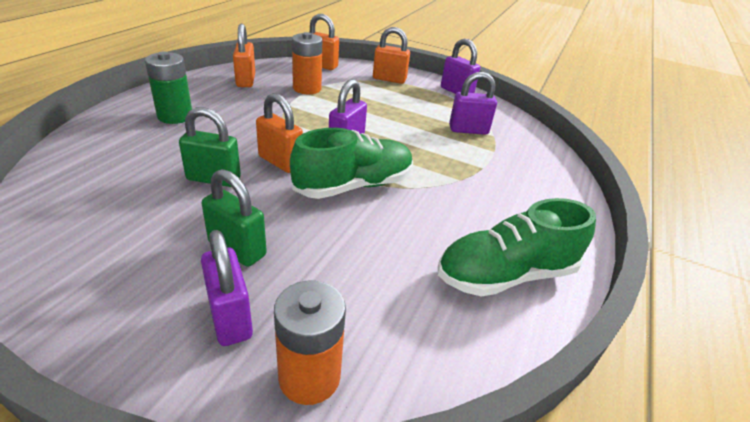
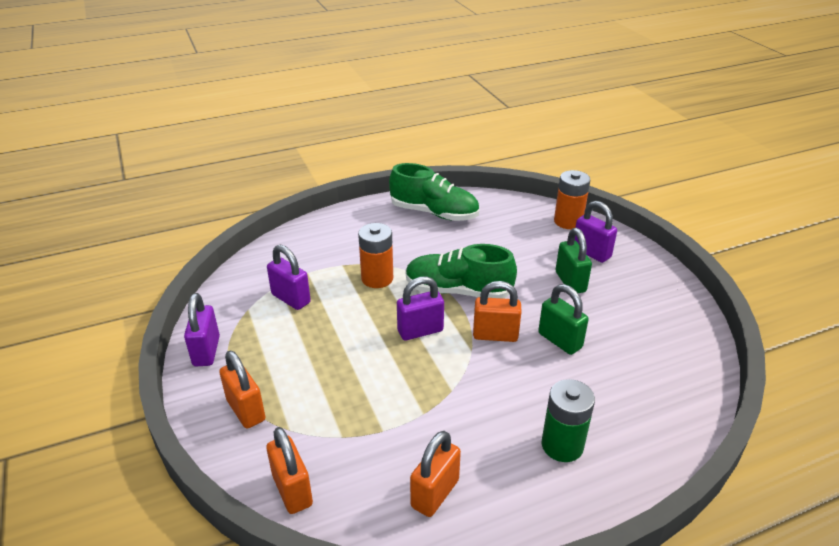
camera: 135 degrees left, 0 degrees up
purple padlock [201,230,253,346] -> purple padlock turned 60 degrees counterclockwise [575,201,617,263]
orange padlock [256,93,303,173] -> orange padlock turned 75 degrees counterclockwise [473,281,521,342]
orange battery [292,32,322,94] -> orange battery moved to [358,223,393,288]

